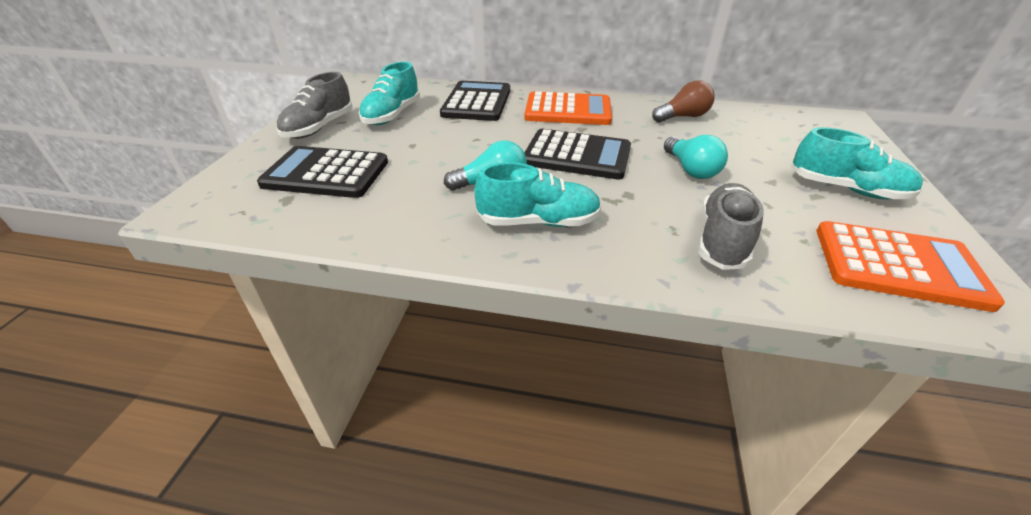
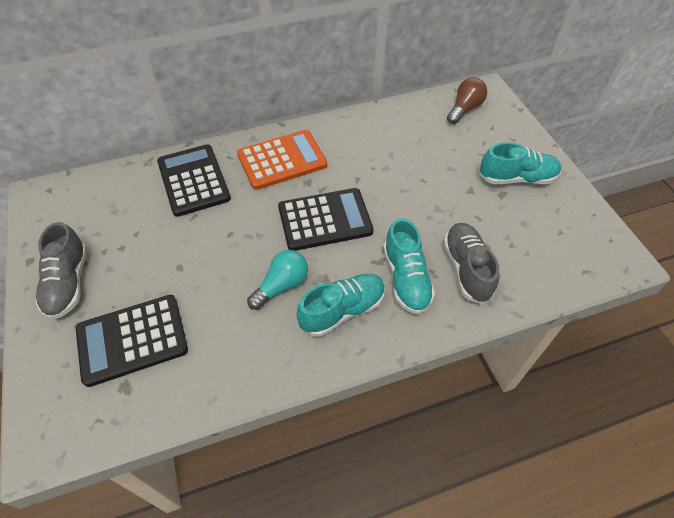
camera: 30 degrees left, 15 degrees up
turquoise shoe [359,62,420,125] -> turquoise shoe moved to [383,218,435,315]
brown light bulb [652,80,715,123] -> brown light bulb moved to [447,77,487,124]
turquoise light bulb [664,135,728,179] -> none
orange calculator [816,221,1005,312] -> none

